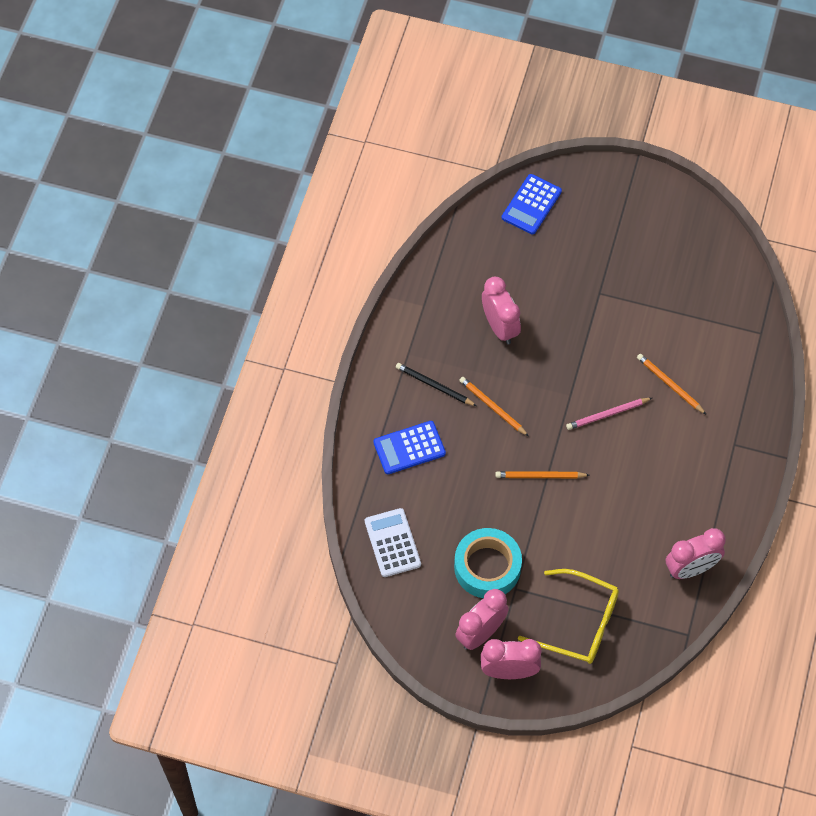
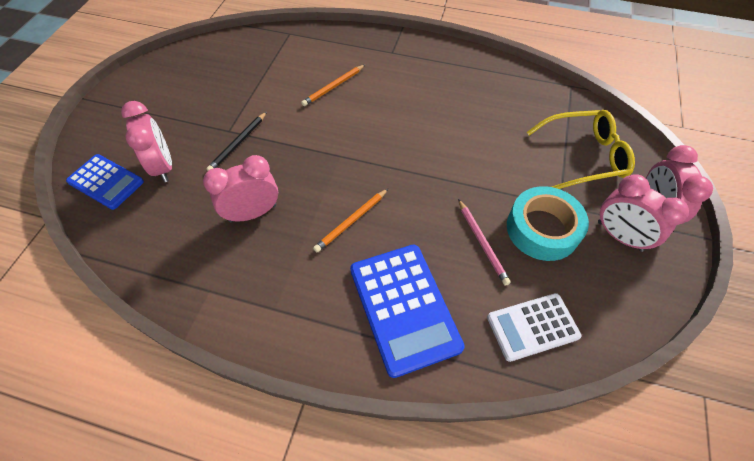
camera: 90 degrees left, 5 degrees down
blue calculator [373,421,446,474] -> blue calculator [350,244,465,378], size x1.57
black pencil [396,363,477,406] -> black pencil moved to [206,112,267,171]
orange pencil [495,471,589,478] -> none
yellow glasses [518,569,619,664] -> yellow glasses turned 60 degrees clockwise [527,110,635,189]
pink pencil [566,398,652,430] -> pink pencil moved to [458,199,511,286]
pink clock [666,528,725,579] -> pink clock moved to [121,101,172,182]

